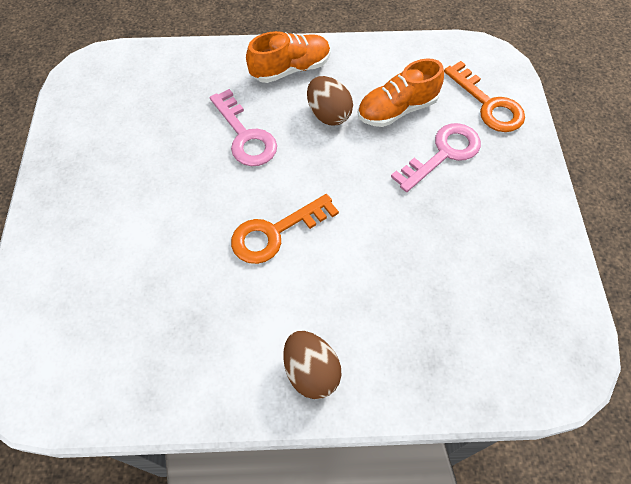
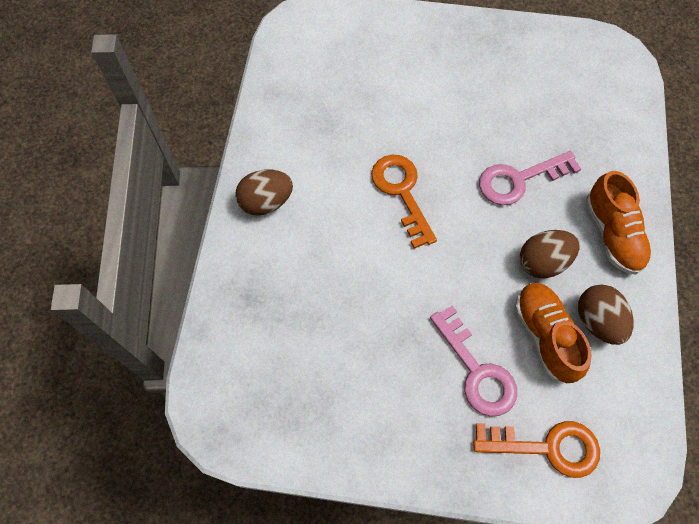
camera: 100 degrees right, 5 degrees up
orange key [444,61,525,132] -> orange key turned 150 degrees counterclockwise [473,421,600,478]
none -> brown egg [578,285,634,345]

